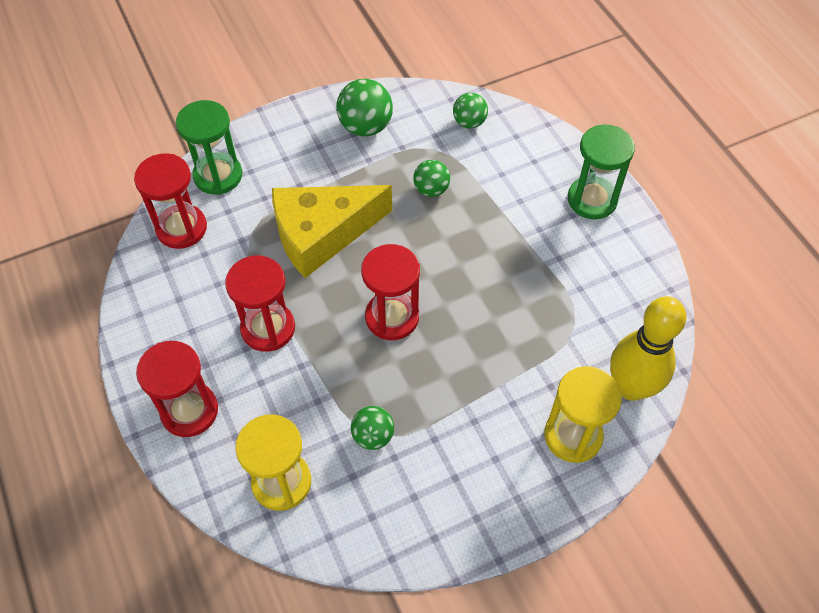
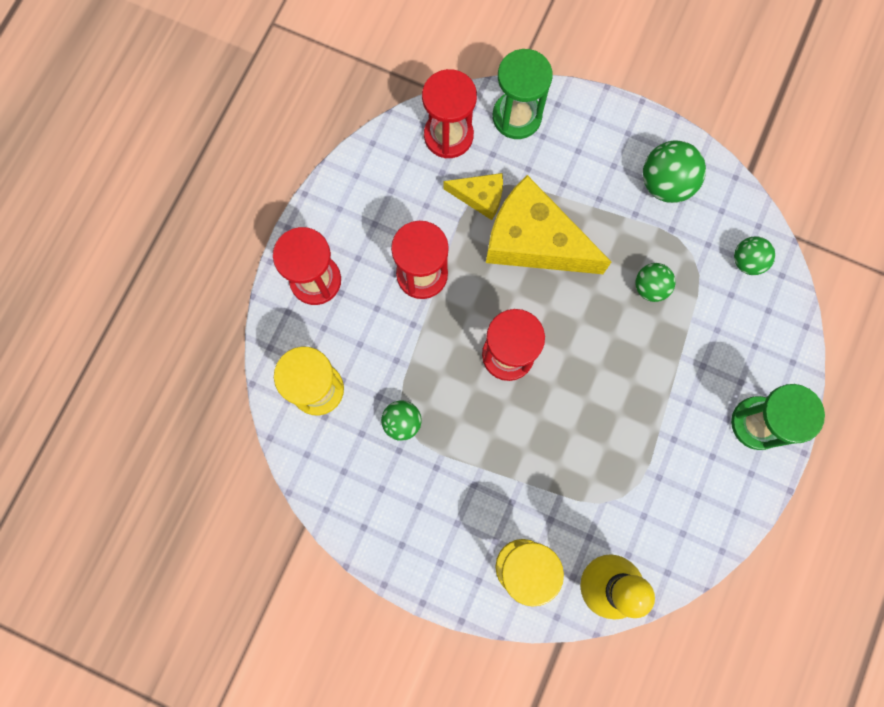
camera: 50 degrees right, 20 degrees up
none -> yellow cheese [444,173,503,220]

